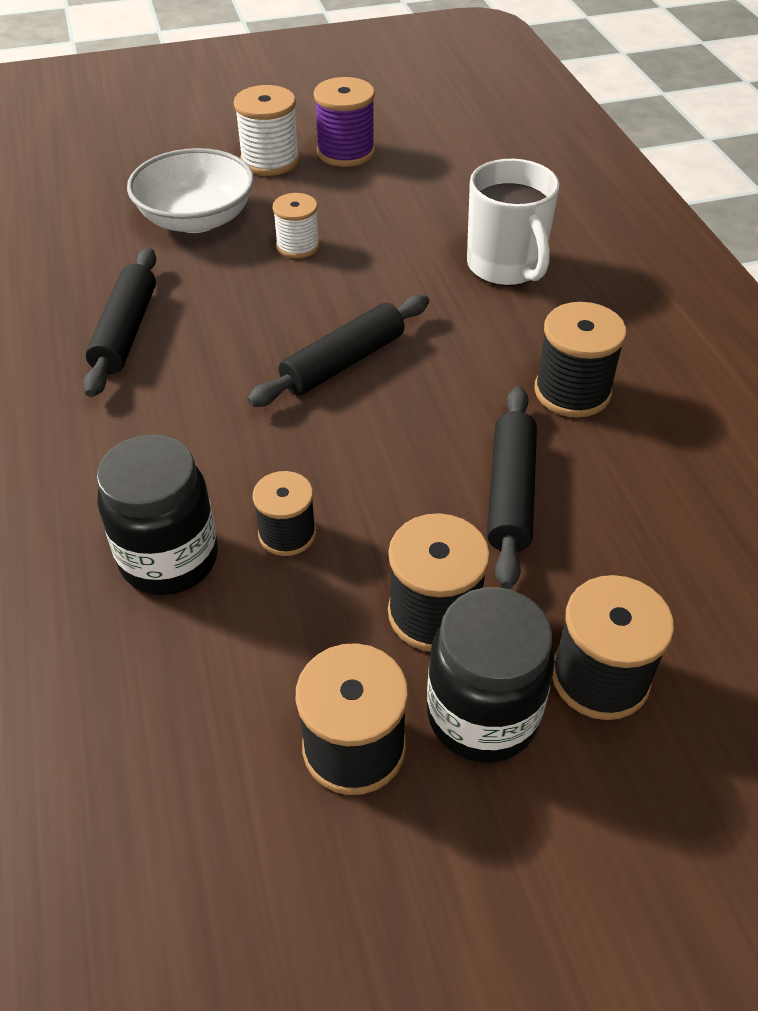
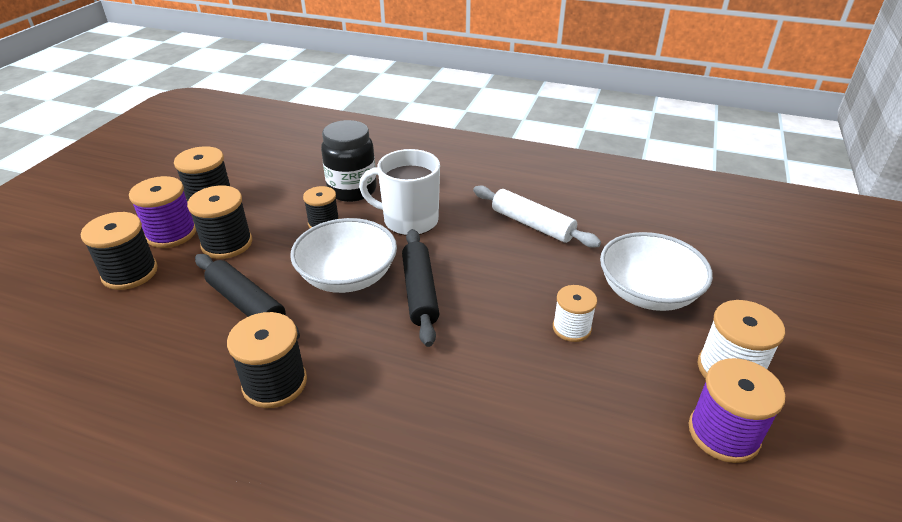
camera: 125 degrees right, 10 degrees down
black rolling pin [83,248,156,397] -> white rolling pin [473,186,601,248]
black jar [427,587,555,763] -> purple spool [129,176,196,248]
white mug [467,159,559,286] -> white mug moved to [359,149,440,236]
none -> white bowl [290,218,397,293]

